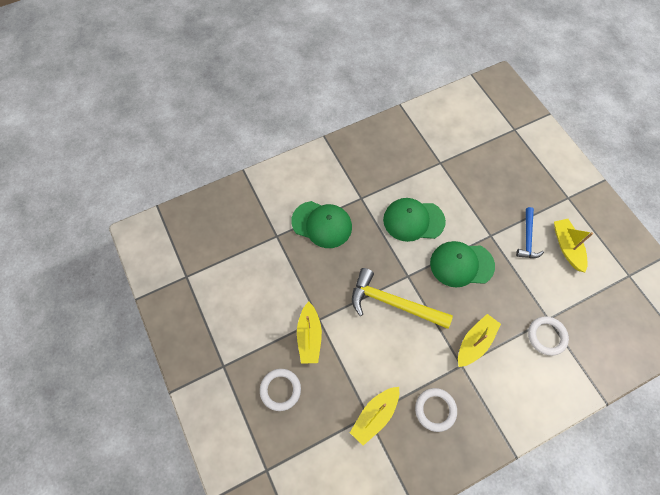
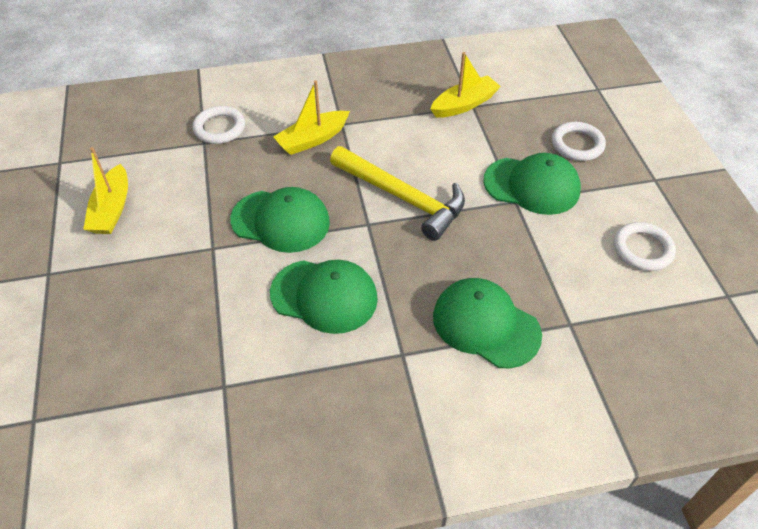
camera: 165 degrees left, 15 degrees down
yellow boat [297,301,322,364] -> green cap [483,153,581,215]
white ring [415,388,457,432] -> white ring moved to [614,222,676,271]
blue hammer [516,207,544,258] -> none

